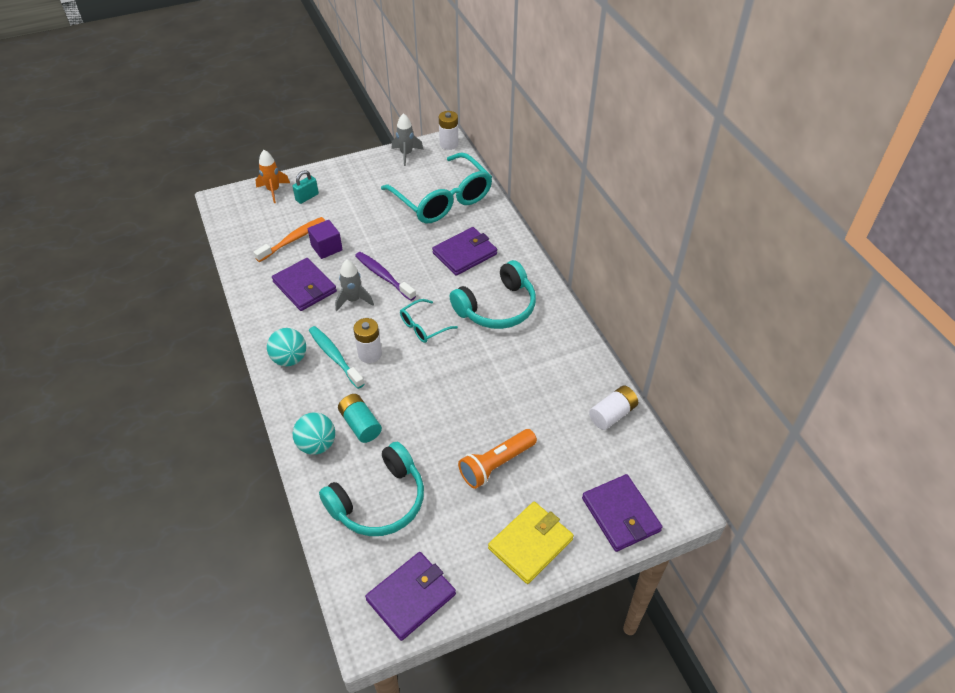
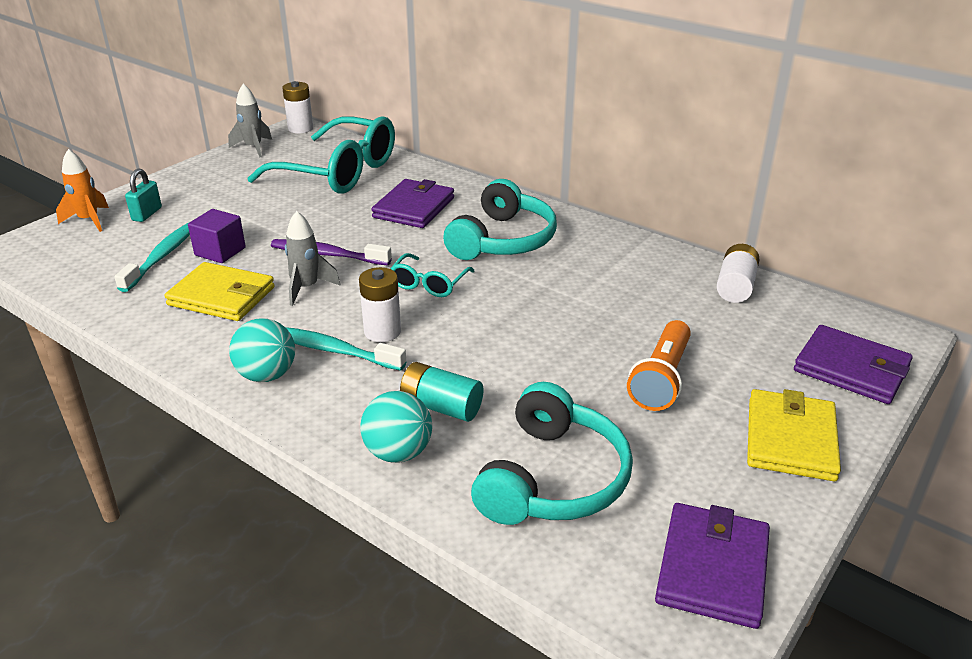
camera: 30 degrees left, 15 degrees down
orange toothbrush [254,217,325,262] -> turquoise toothbrush [114,223,190,292]
purple wallet [272,258,337,311] -> yellow wallet [164,262,275,321]

